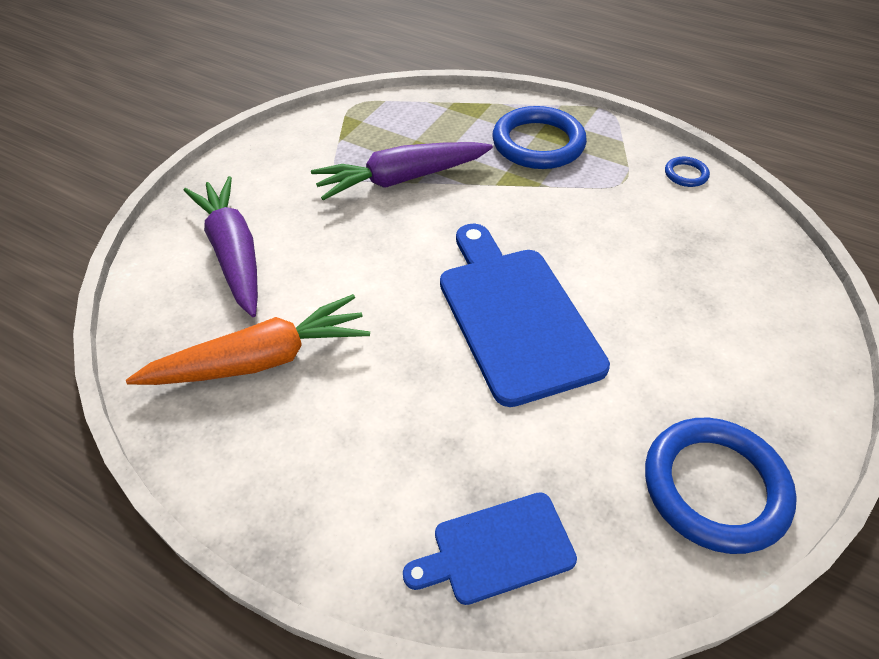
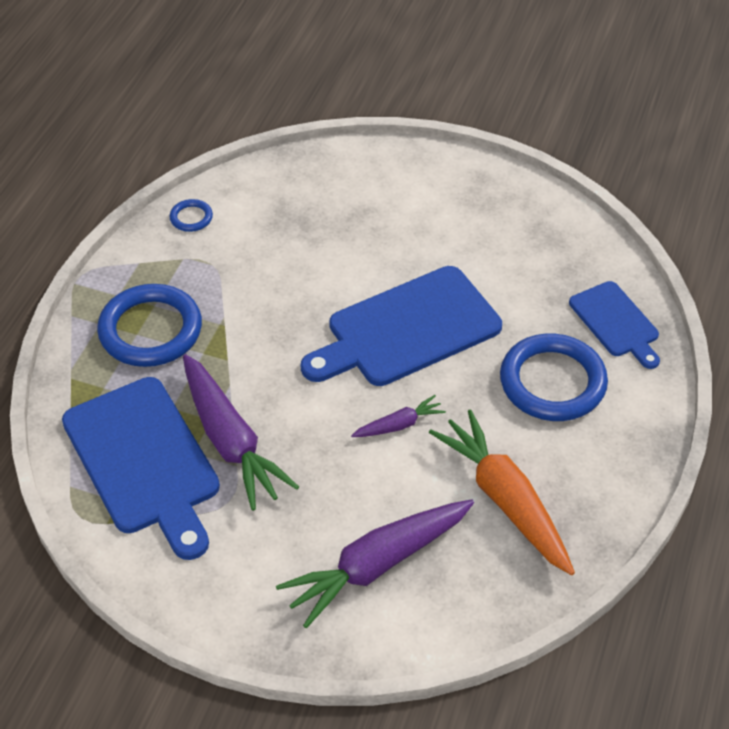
camera: 100 degrees left, 0 degrees up
blue ring [645,418,797,554] -> blue ring moved to [500,333,608,421]
none -> blue cutting board [62,377,220,560]
none -> purple carrot [351,395,446,437]

